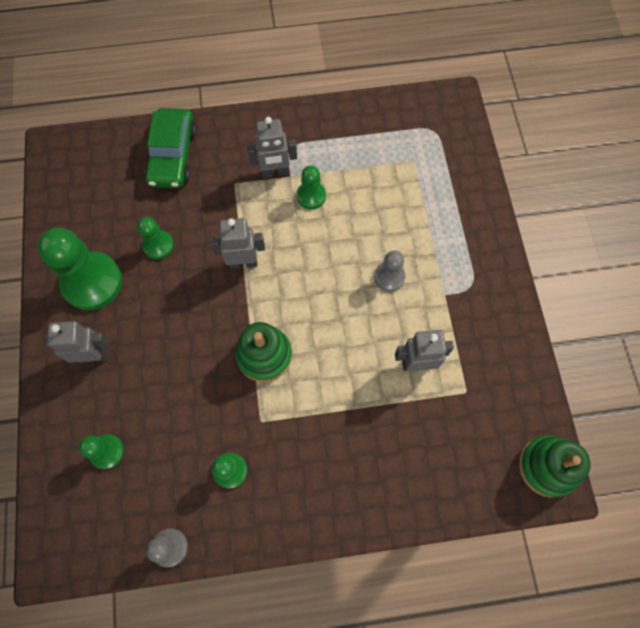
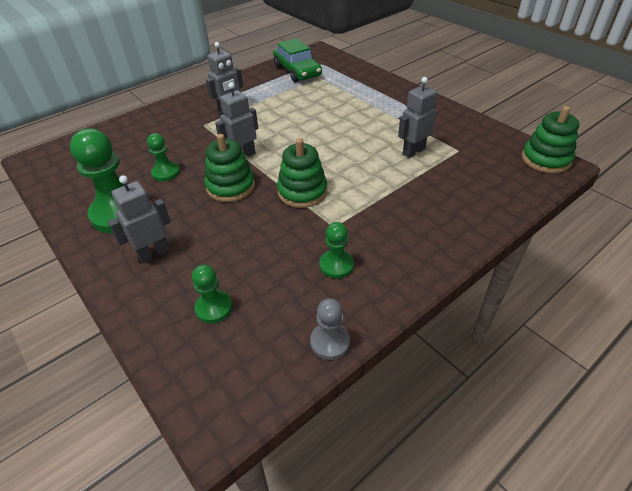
camera: 30 degrees left, 25 degrees down
green car [145,108,196,188] -> green car moved to [273,38,322,83]
green pawn [297,165,326,209] -> none
grey pawn [374,250,406,292] -> none
none -> green stacking toy [204,134,255,202]

